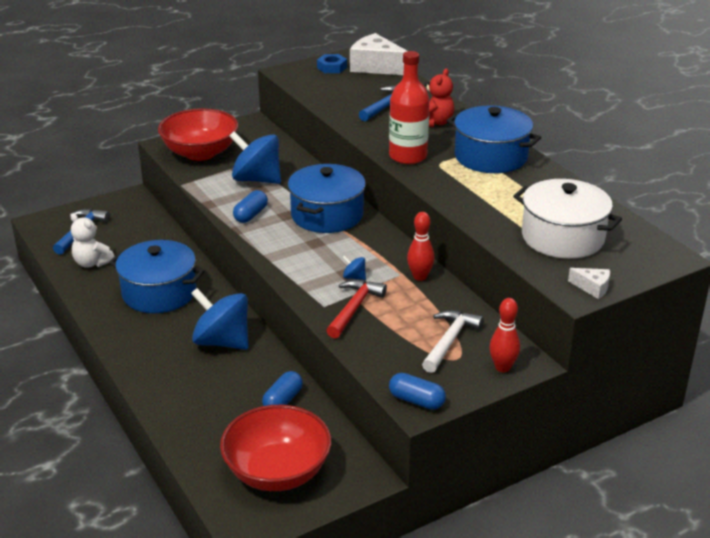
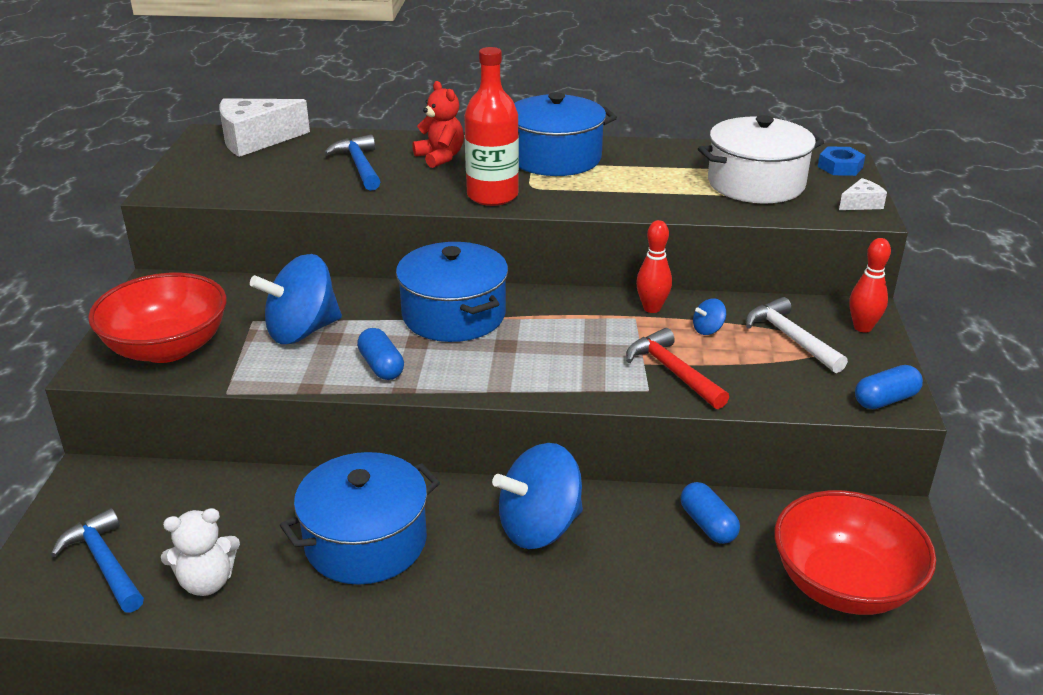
camera: 55 degrees left, 0 degrees up
blue nut [317,54,347,73] -> blue nut moved to [818,146,865,176]
blue spinning top [342,255,366,280] -> blue spinning top moved to [693,298,726,335]

